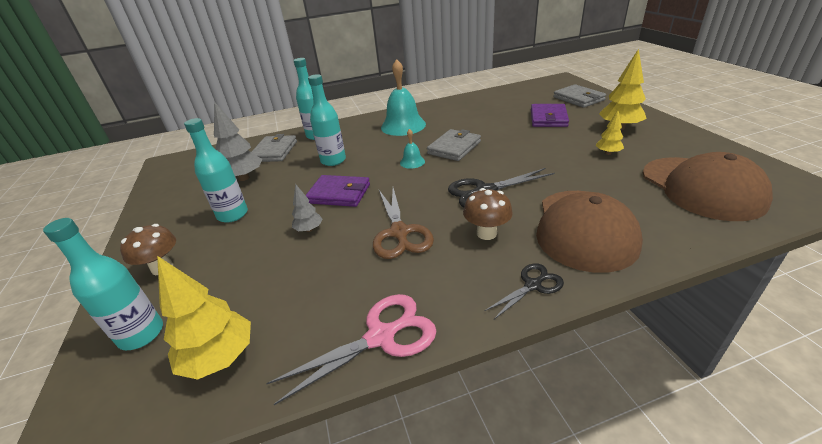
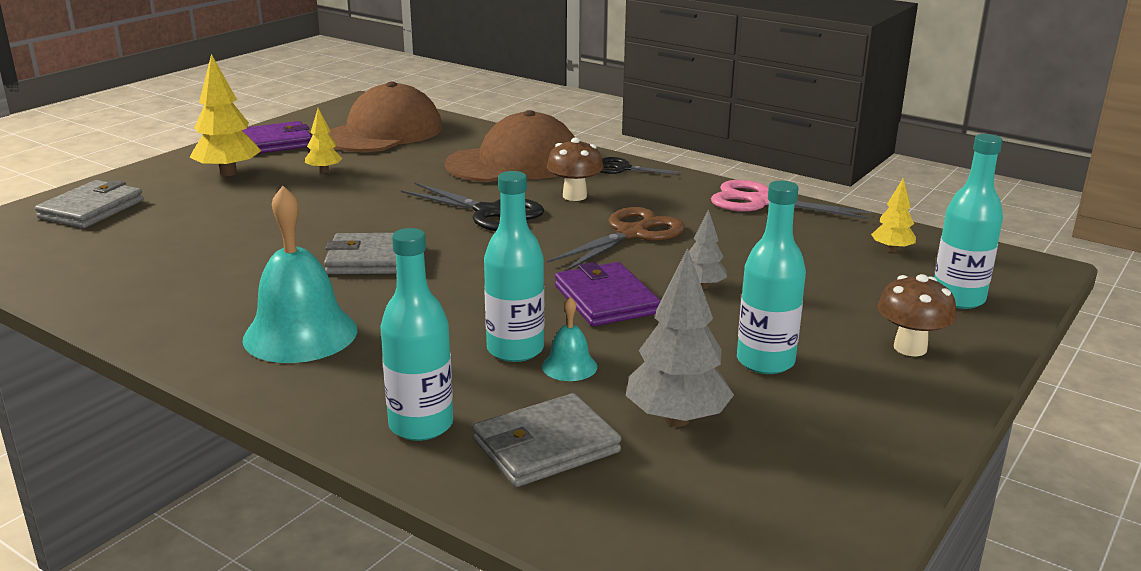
camera: 130 degrees left, 10 degrees down
yellow tree [157,256,251,380] -> yellow tree [871,178,916,252], size x0.55
turquoise bell [400,129,425,169] -> turquoise bell moved to [542,297,597,381]
purple wallet [531,104,569,127] -> purple wallet moved to [242,121,312,154]

